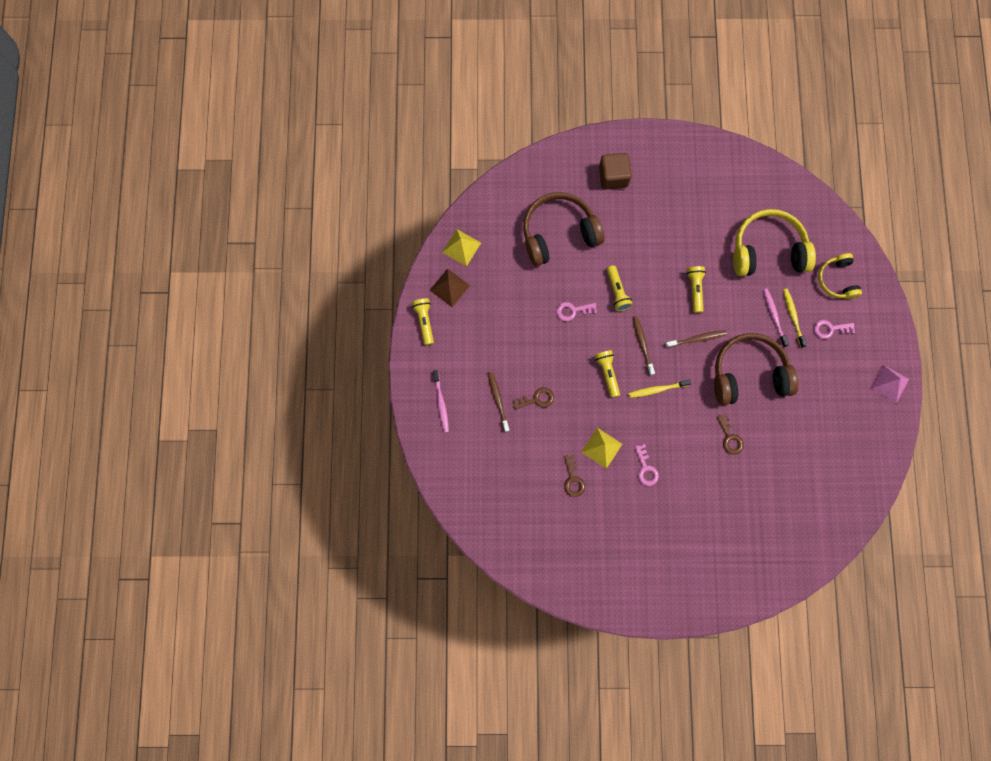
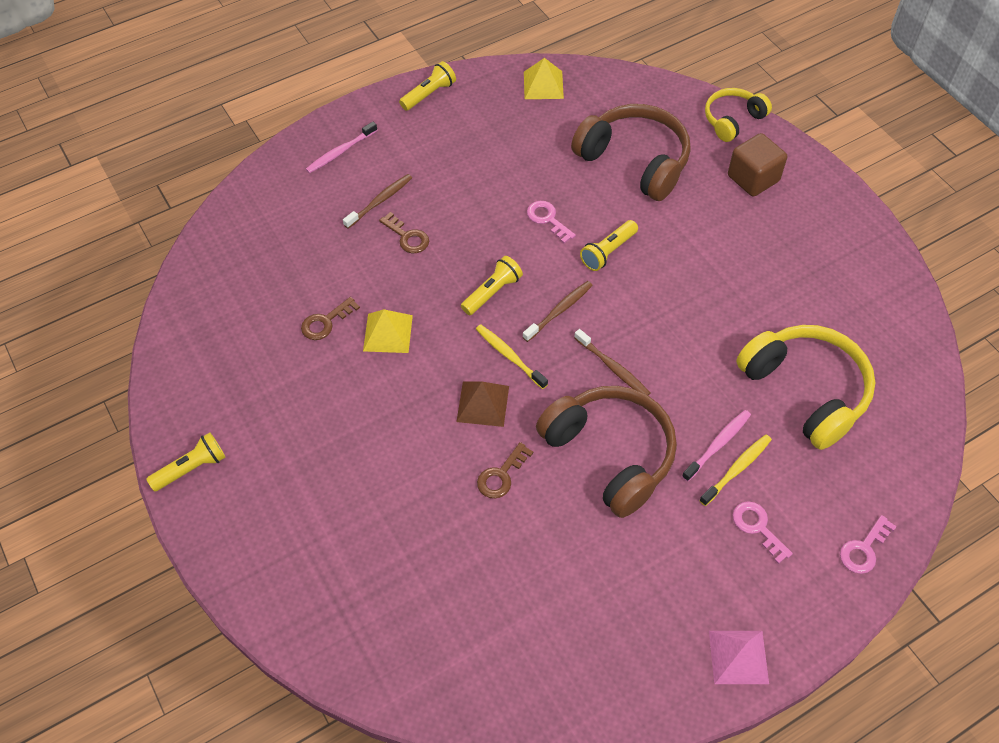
camera: 60 degrees right, 20 degrees down
brown pyramid [430,269,470,307] -> brown pyramid moved to [456,381,509,427]
pink key [635,444,659,486] -> pink key moved to [840,515,897,574]
yellow flashlight [686,266,706,313] -> yellow flashlight moved to [147,432,226,492]
yellow headphones [818,253,862,299] -> yellow headphones moved to [705,88,772,142]

